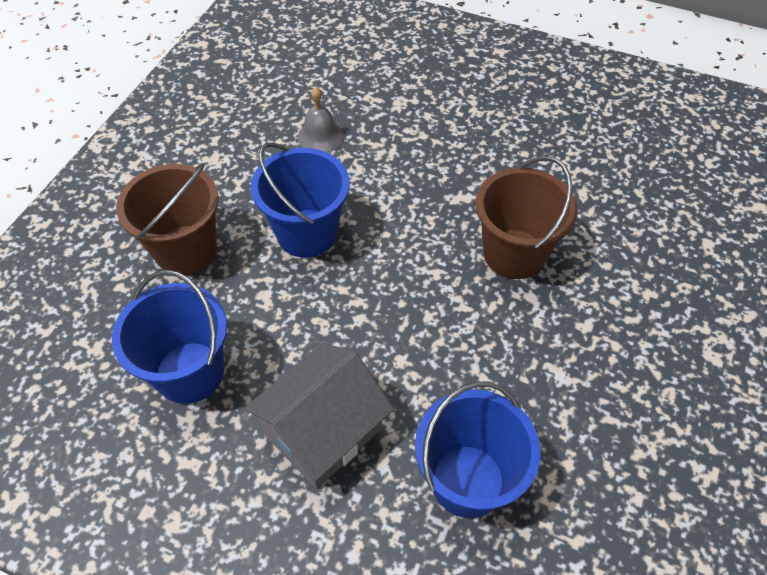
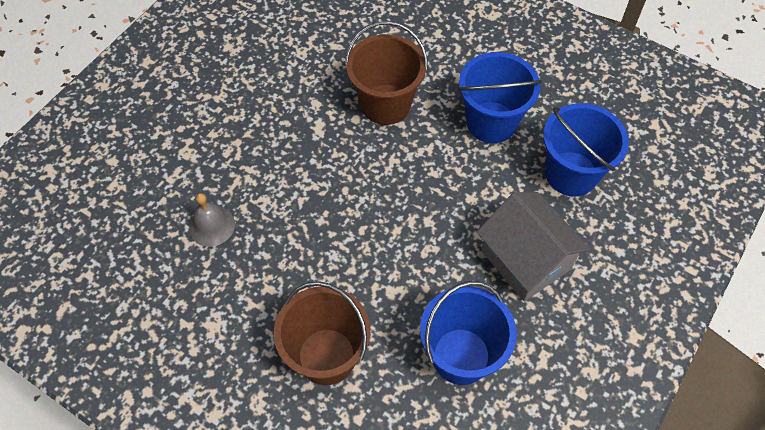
camera: 80 degrees left, 5 degrees up
blue bucket [251,142,350,258] -> blue bucket moved to [458,52,542,143]

